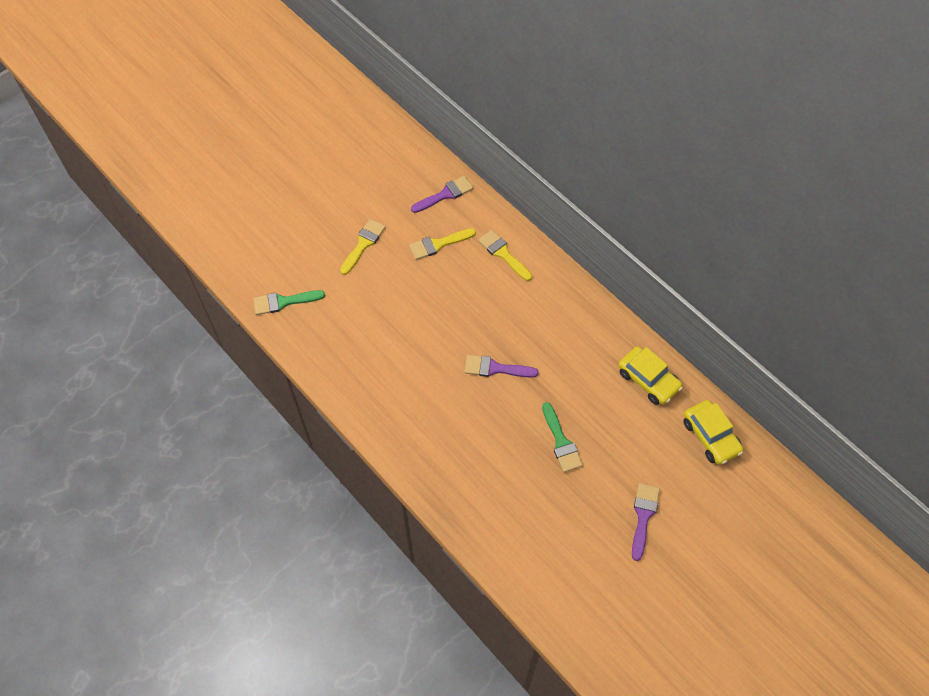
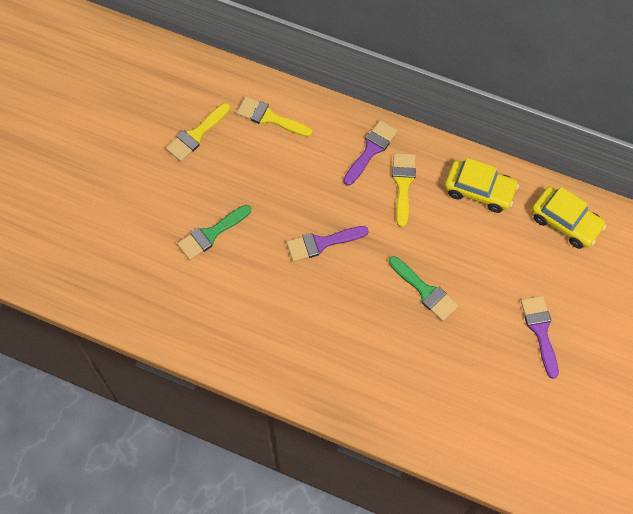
camera: 25 degrees left, 5 degrees up
green brush [253,290,325,315] -> green brush moved to [177,205,251,260]
yellow brush [340,219,386,275] -> yellow brush moved to [392,153,416,227]
purple brush [411,176,473,213] -> purple brush moved to [343,120,398,186]

